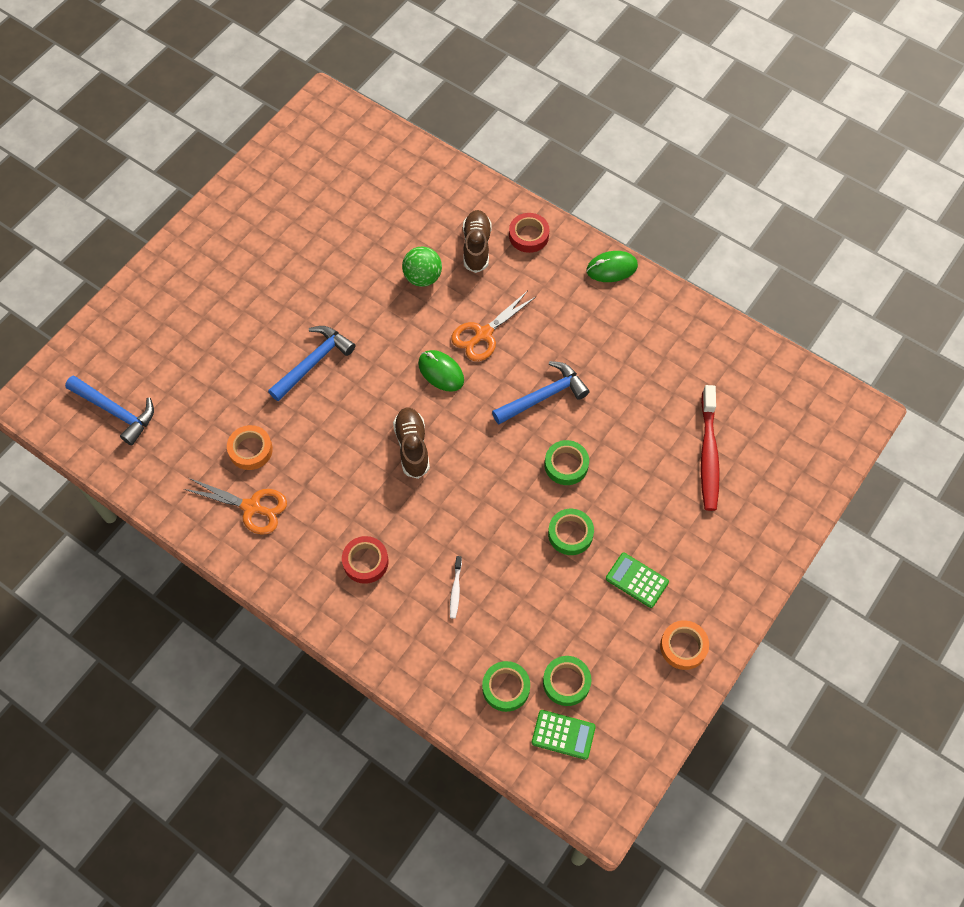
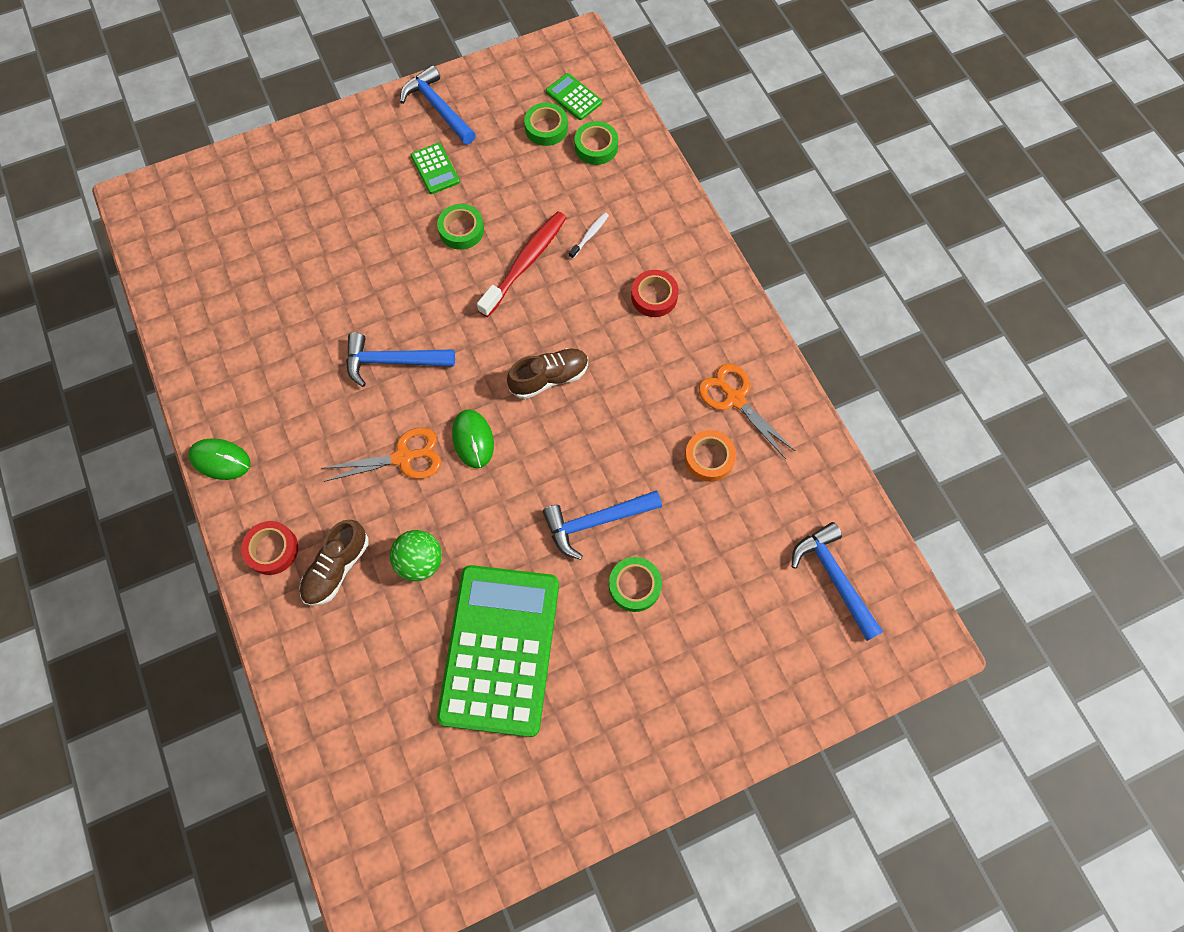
camera: 150 degrees left, 5 degrees up
brown shoe [393,408,430,479] -> brown shoe turned 135 degrees counterclockwise [507,348,588,399]
green tape [545,440,589,485] -> green tape moved to [609,557,662,612]
orange tape [660,620,709,670] -> blue hammer [400,65,476,145]
red toothbrush [701,385,720,511] -> red toothbrush moved to [477,211,567,317]
none -> green calculator [437,565,559,737]

